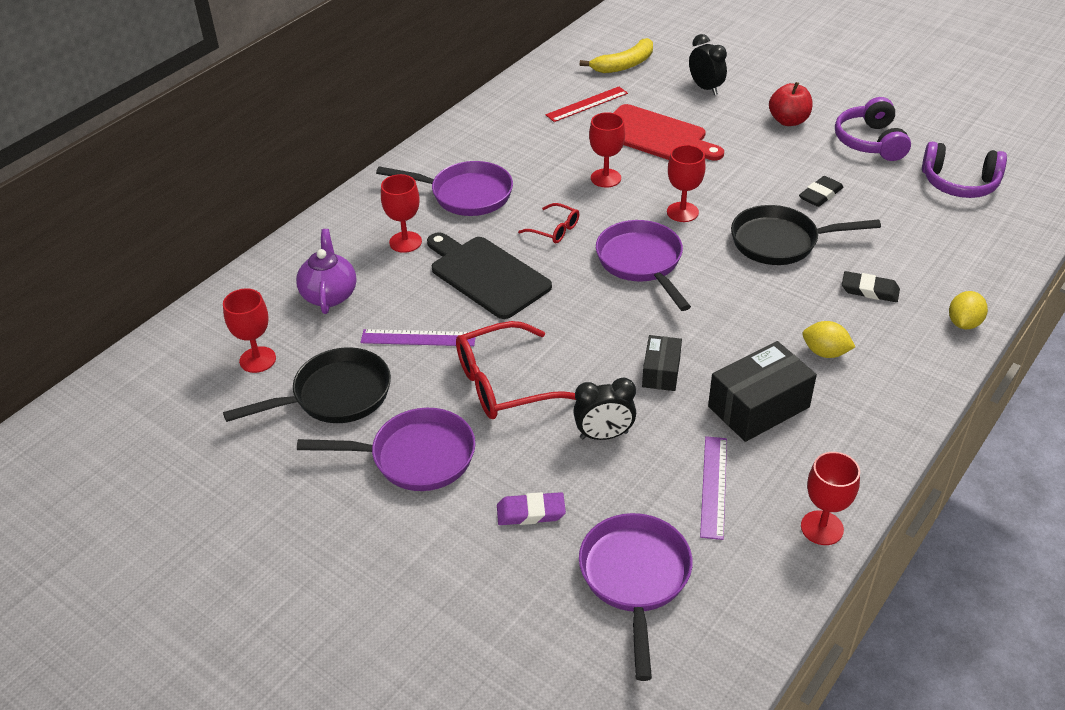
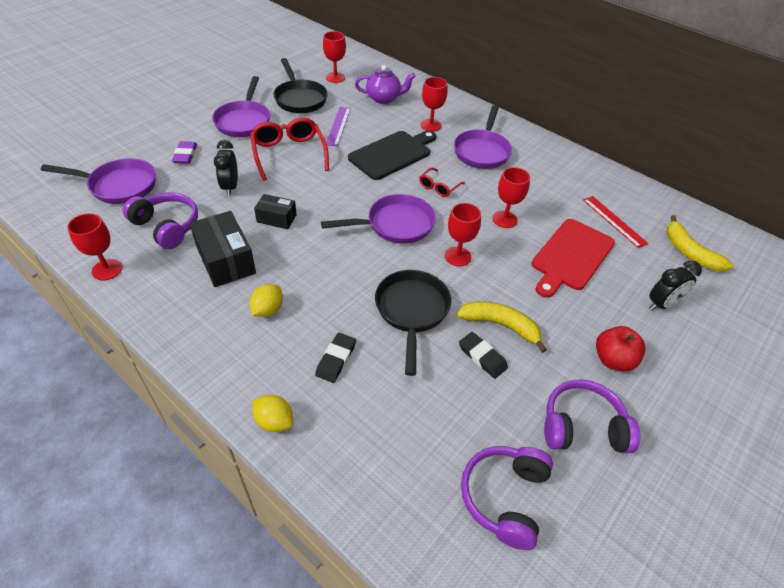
camera: 90 degrees right, 5 degrees up
purple ruler [700,436,727,540] -> purple headphones [123,192,198,249]
none -> yellow banana [457,301,547,353]

